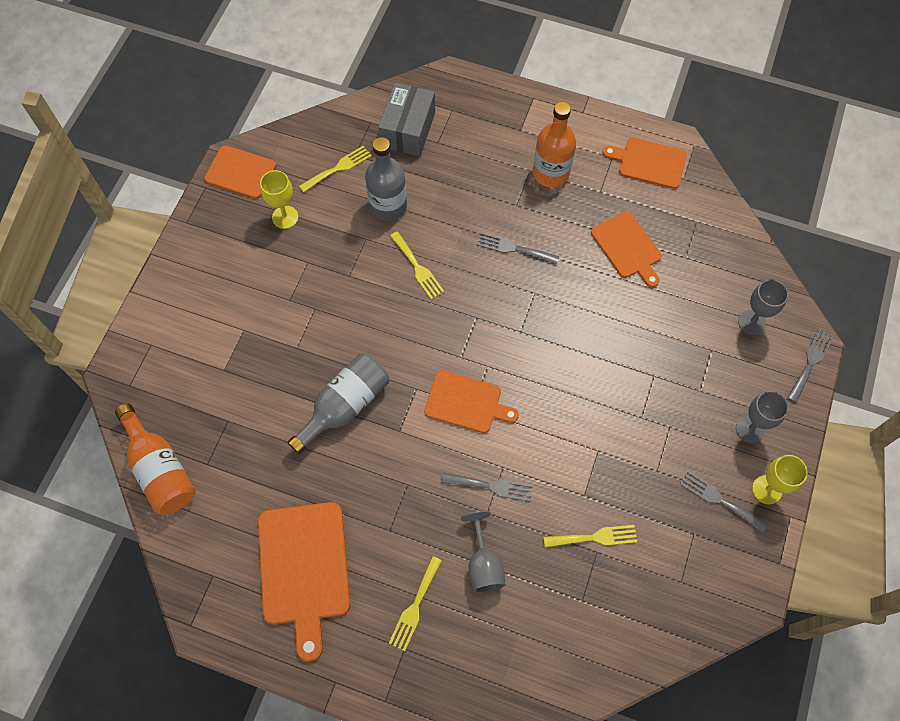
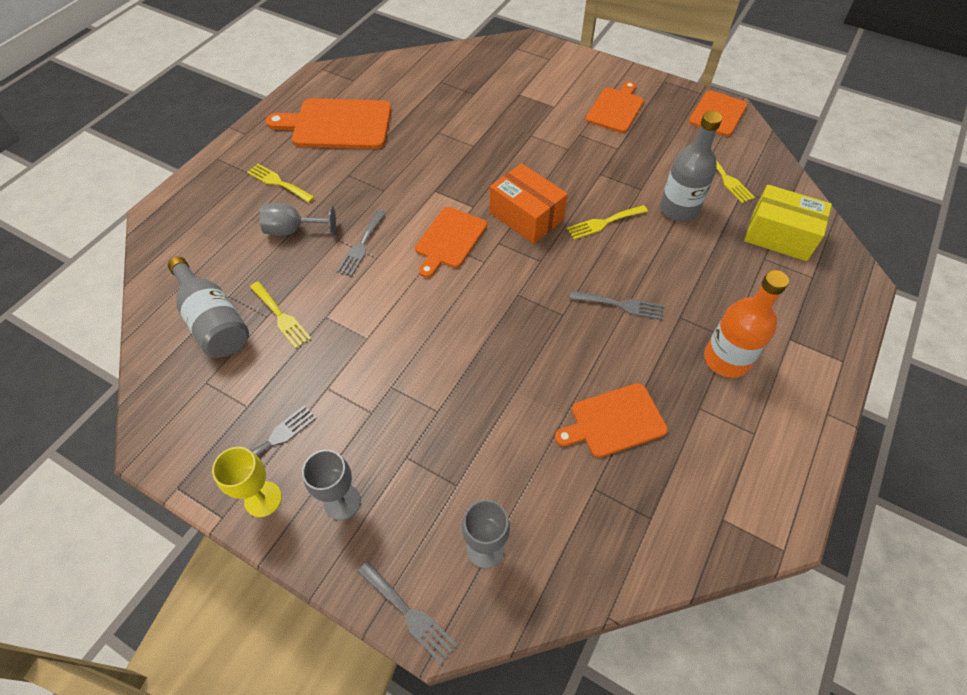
camera: 100 degrees right, 10 degrees down
orange bottle [115,404,195,515] -> none
yellow goblet [260,170,298,229] -> none
grey bottle [287,353,389,454] -> grey bottle moved to [168,257,249,358]
grey box [378,83,435,156] -> yellow box [744,185,832,261]
grey fork [477,232,559,264] -> grey fork turned 75 degrees clockwise [570,291,664,320]
yellow fork [543,525,637,548] -> yellow fork turned 45 degrees counterclockwise [250,282,311,348]
orange cutting board [602,138,687,189] -> orange cutting board moved to [586,81,644,133]
none -> orange box [490,163,568,244]

